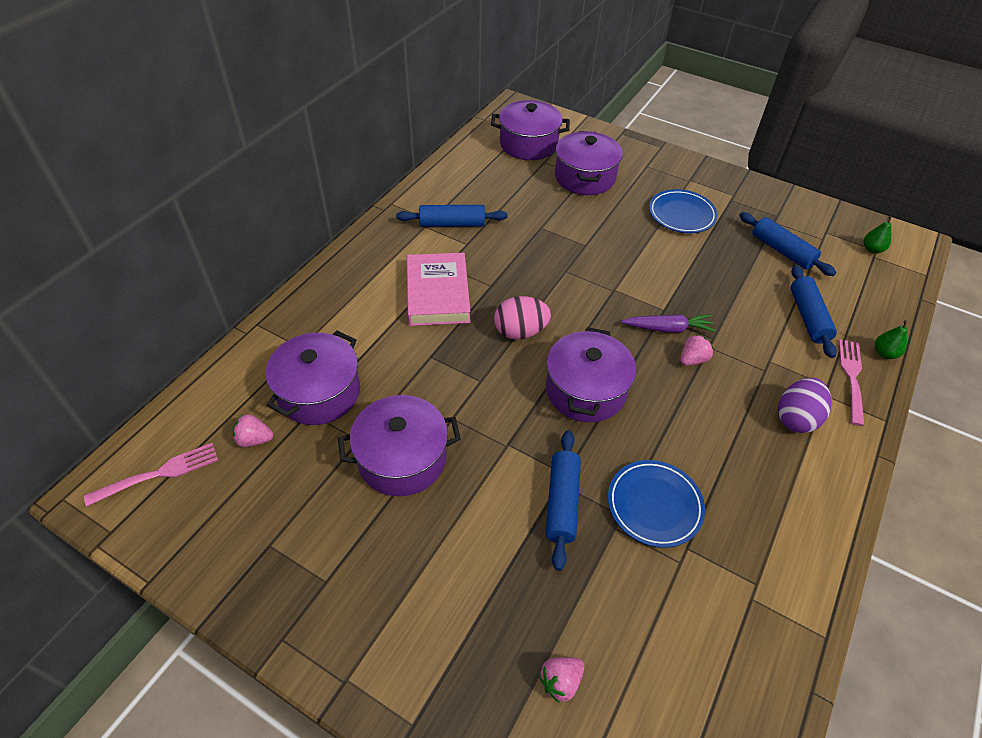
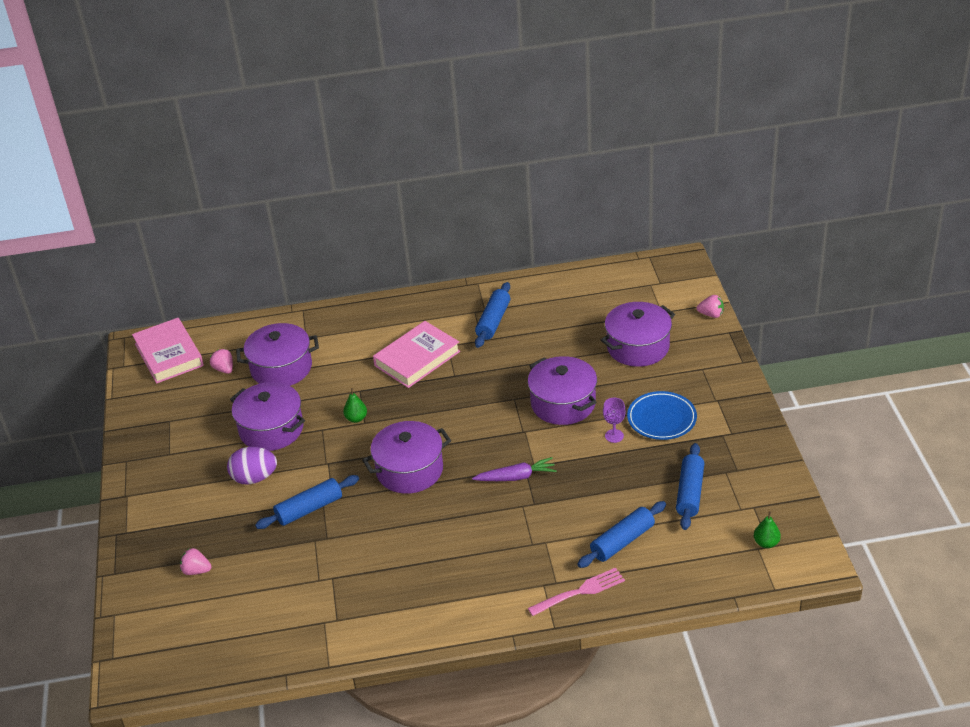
camera: 55 degrees right, 10 degrees down
pink fork [84,443,218,507] -> pink book [132,318,204,384]
blue rolling pin [396,205,508,227] -> blue rolling pin turned 60 degrees clockwise [475,282,510,348]
purple pot [491,100,570,160] -> purple pot moved to [528,356,597,425]
pink egg [494,296,551,340] -> none
blue plate [608,460,705,548] -> none
purple carrot [621,314,716,333] -> purple carrot turned 60 degrees counterclockwise [472,457,557,481]
pink strawberry [680,334,714,366] -> pink strawberry moved to [697,295,724,318]
purple egg [778,378,832,433] -> purple egg moved to [227,447,277,485]
green pear [875,320,907,359] -> green pear moved to [343,388,367,423]
none -> purple goblet [603,398,626,443]

